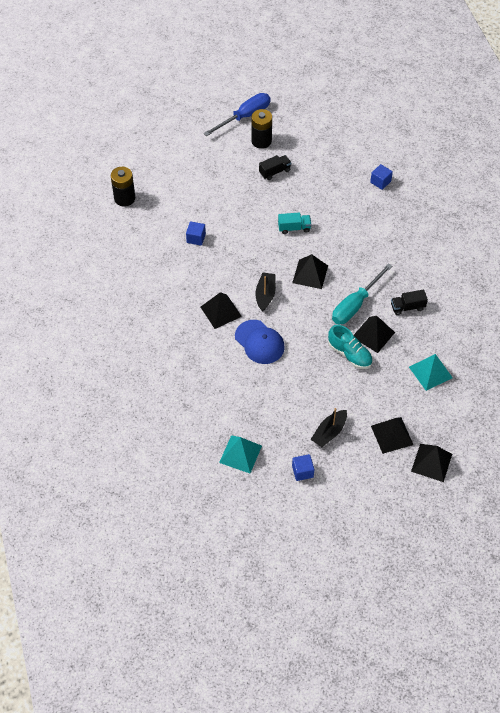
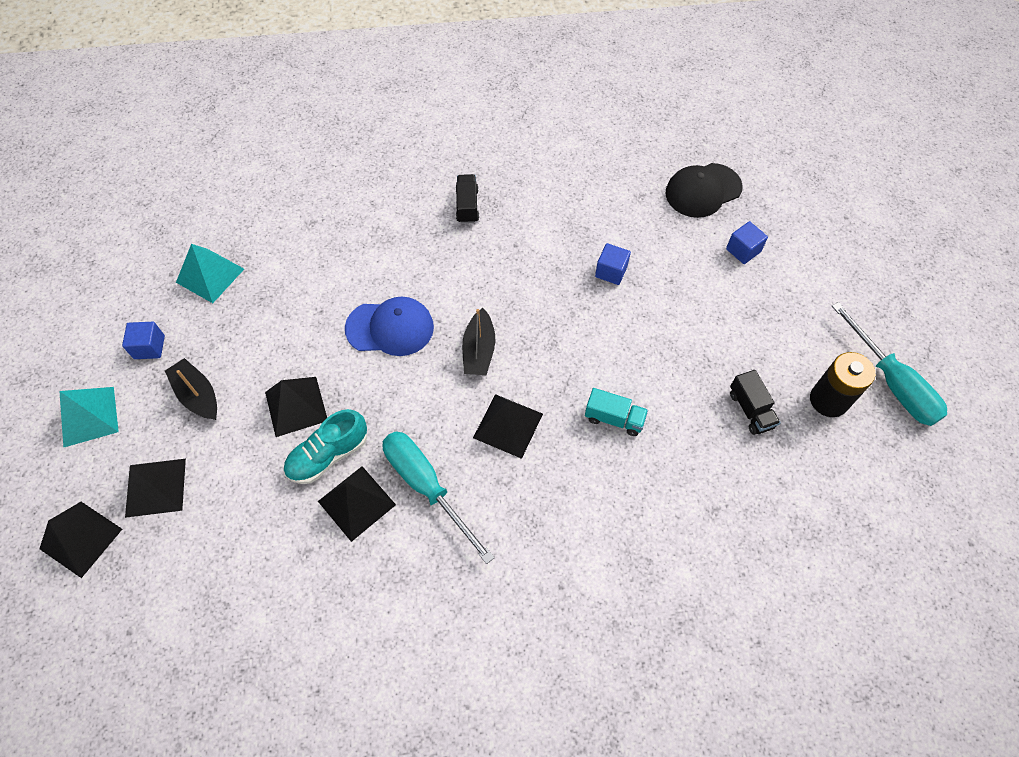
camera: 100 degrees right, 5 degrees up
black battery [111,167,135,206] -> black cap [665,163,743,218]
black pyramid [200,292,242,329] -> black pyramid moved to [265,377,327,437]
blue screwdriver [204,93,270,136] -> turquoise screwdriver [832,302,947,426]
blue cap [235,320,285,364] -> blue cap turned 150 degrees counterclockwise [345,297,434,356]
black boat [255,273,276,312] -> black boat turned 75 degrees clockwise [462,308,495,375]
turquoise truck [278,212,311,234] -> turquoise truck turned 75 degrees counterclockwise [585,388,648,436]
blue cube [370,164,393,190] -> blue cube moved to [726,221,768,264]
black truck [391,289,428,315] -> black truck moved to [456,174,479,224]
turquoise pyramid [409,354,453,391] -> turquoise pyramid moved to [59,387,119,448]

